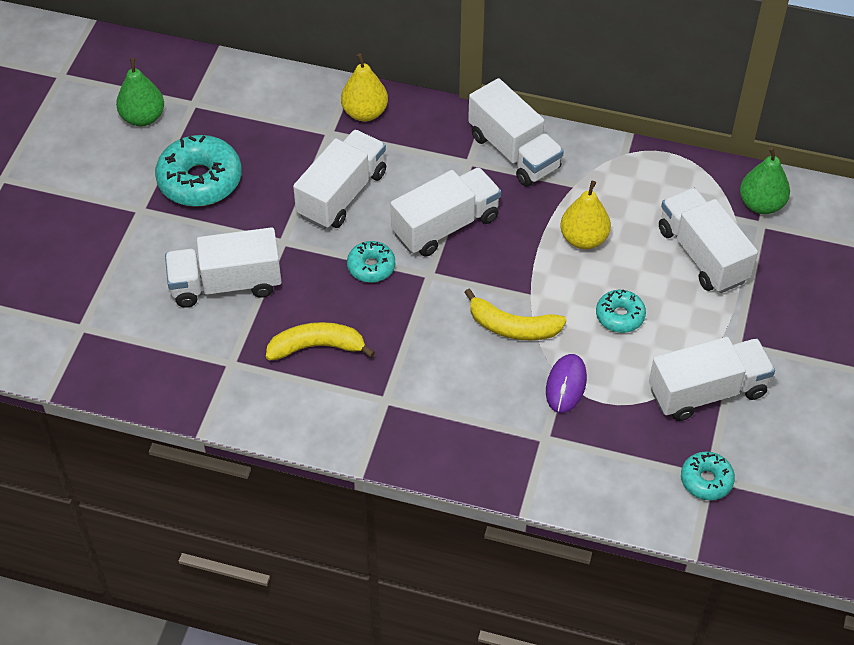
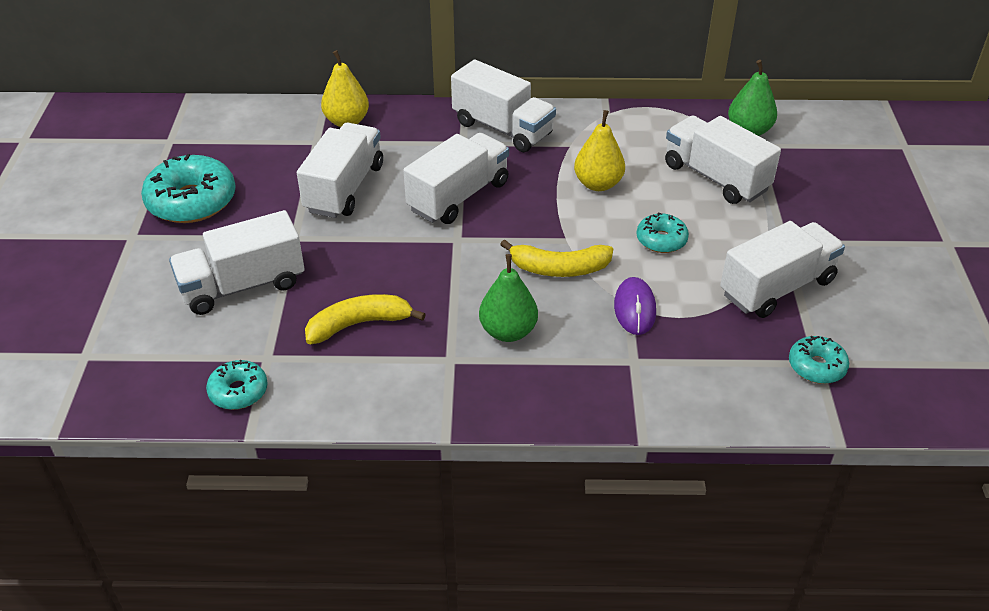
camera: 15 degrees left, 10 degrees down
green pear [116,58,164,126] -> green pear moved to [479,254,538,342]
turquoise donut [347,241,395,283] -> turquoise donut moved to [206,360,268,410]

